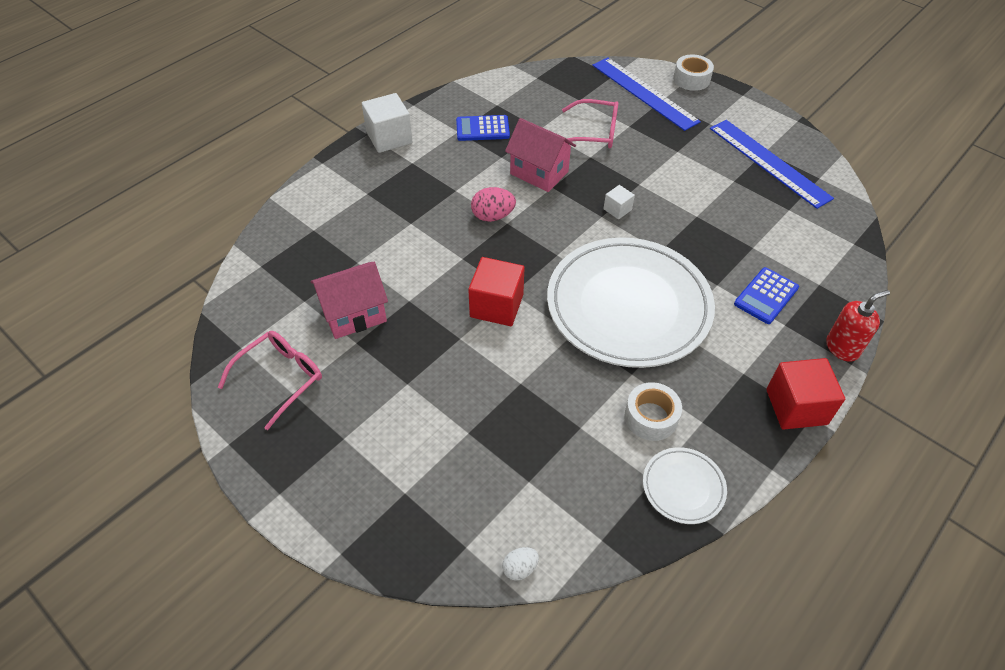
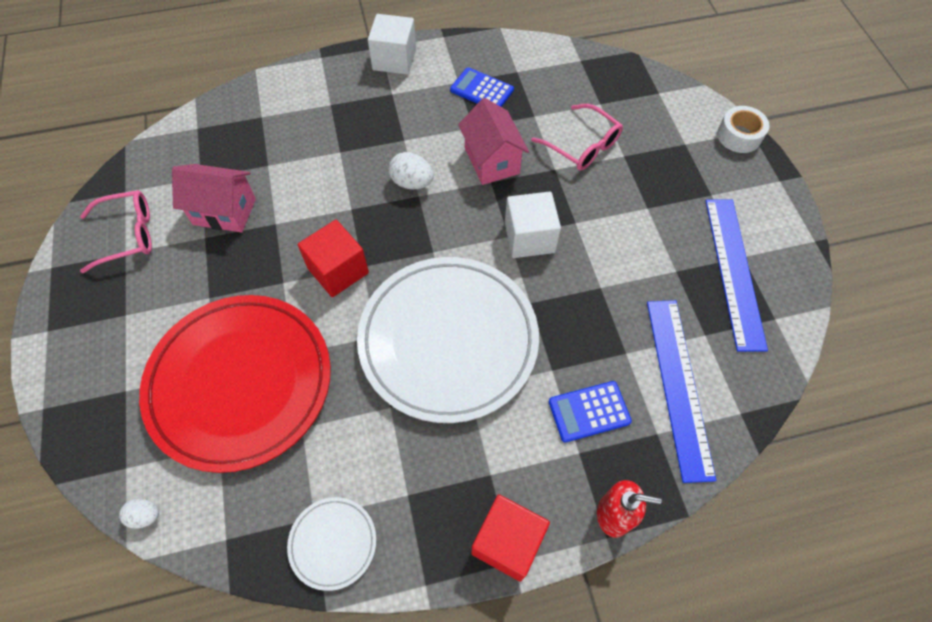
camera: 35 degrees right, 10 degrees up
pink egg [471,187,516,222] -> white egg [389,152,434,190]
blue ruler [592,58,701,131] -> blue ruler moved to [647,300,716,483]
white cube [604,185,635,219] -> white cube [505,191,561,258], size x1.92
white tape [625,382,682,441] -> none
none -> red plate [139,295,331,473]

